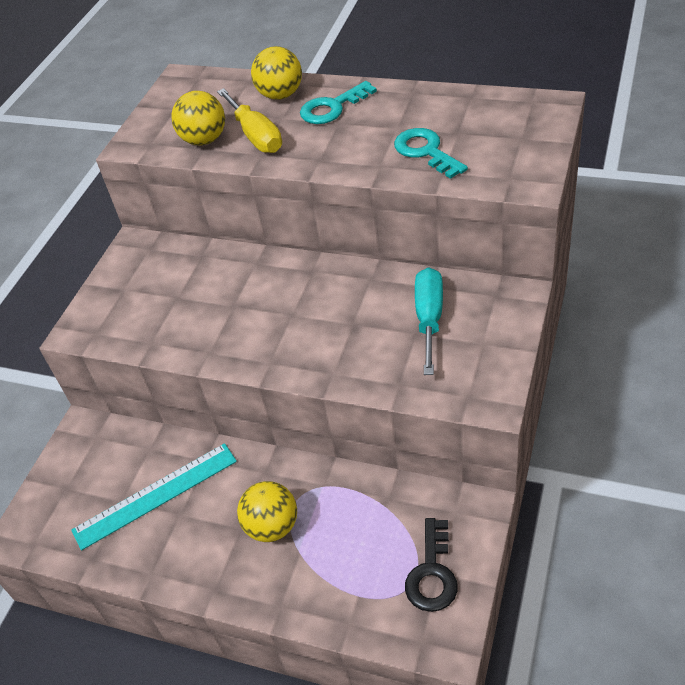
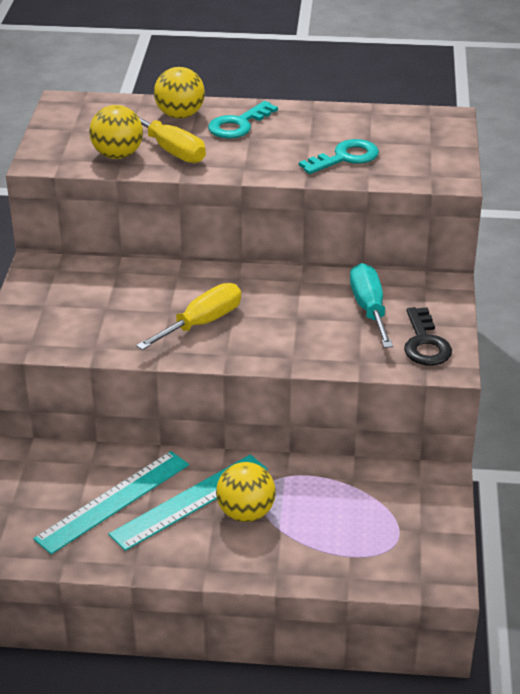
camera: 20 degrees left, 10 degrees down
turquoise key [394,128,468,179] -> turquoise key turned 105 degrees clockwise [299,139,379,174]
black key [405,518,458,612] -> black key moved to [404,307,452,365]
none -> turquoise ruler [108,454,268,551]
none -> yellow screwdriver [136,283,241,350]

